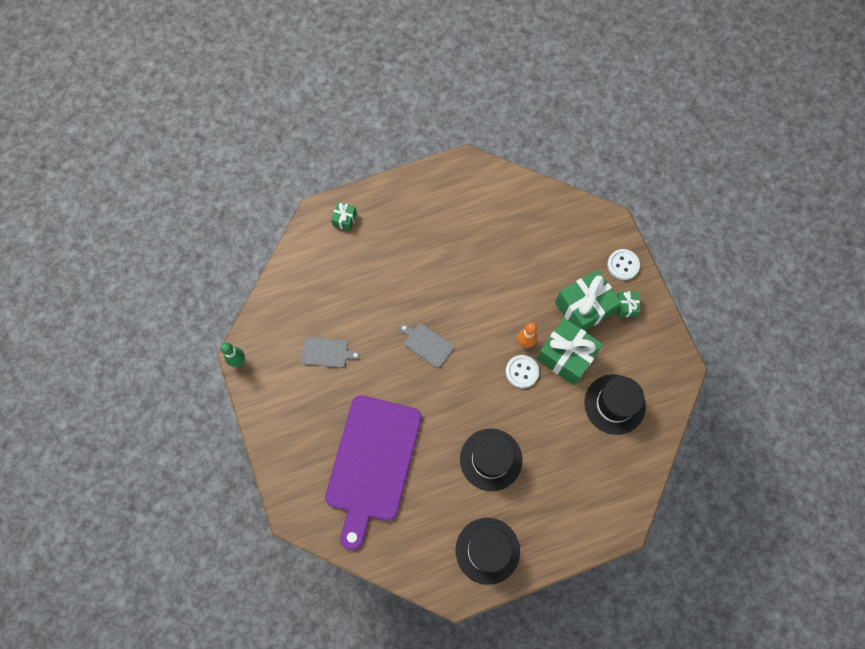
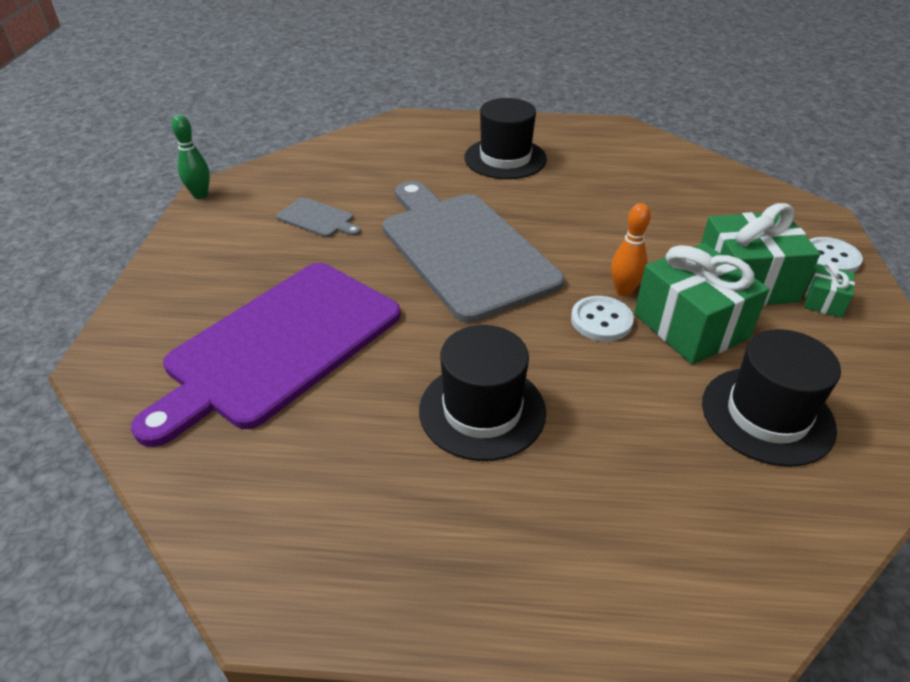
camera: 25 degrees right, 30 degrees down
green gift [331,202,357,231] -> none
grey cutting board [400,324,454,368] -> grey cutting board [382,181,564,323], size x2.49
black hat [456,518,520,585] -> black hat moved to [465,98,547,179]

